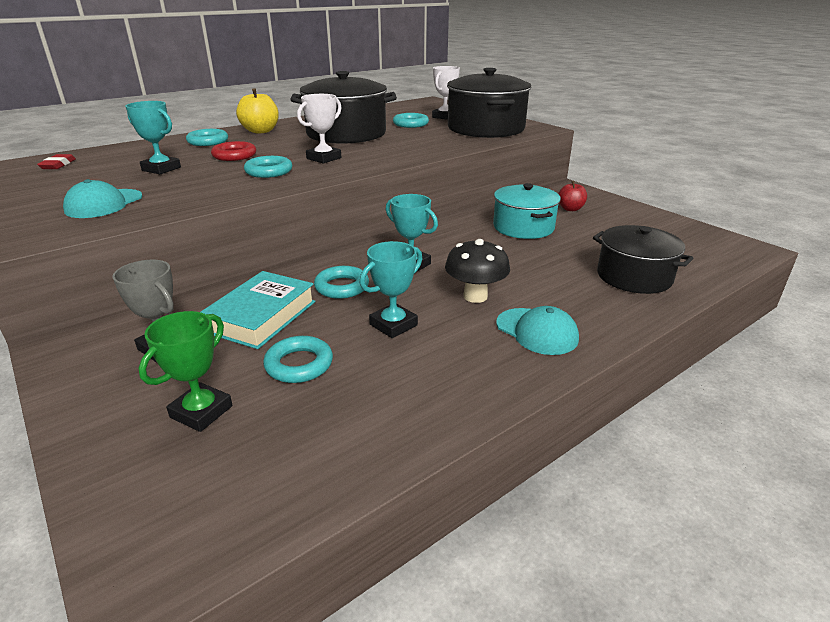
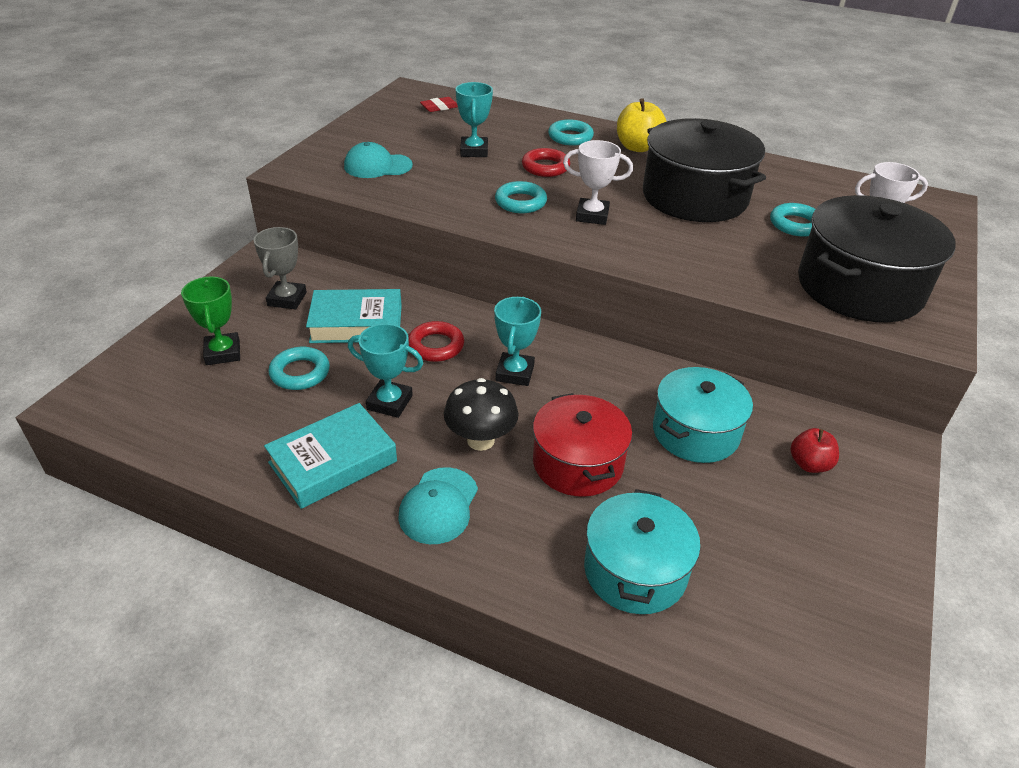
camera: 60 degrees right, 10 degrees up
green trophy [139,311,233,432] -> green trophy turned 75 degrees clockwise [181,277,240,365]
turquoise ring [314,266,369,299] -> red ring [408,321,464,362]
black pot [593,225,693,294] -> turquoise pot [584,489,701,614]
none -> turquoise book [264,403,397,509]
none -> red pot [533,393,632,497]

